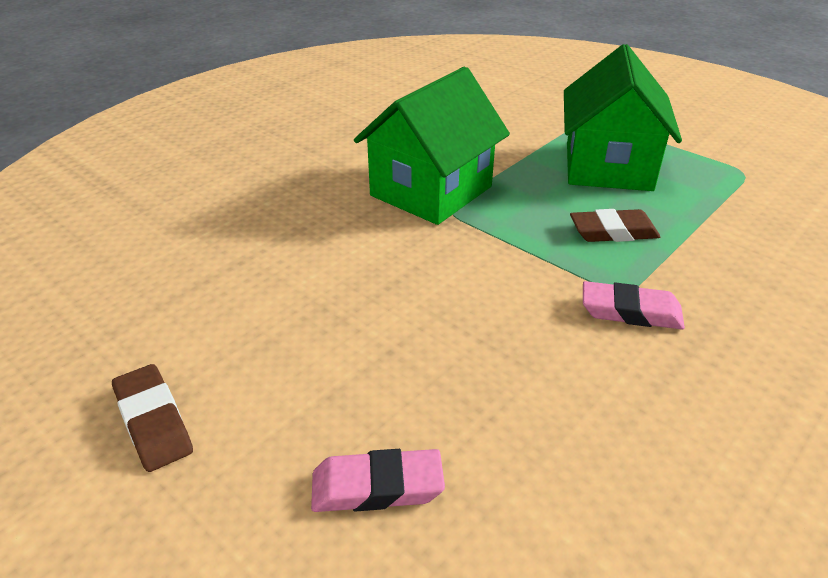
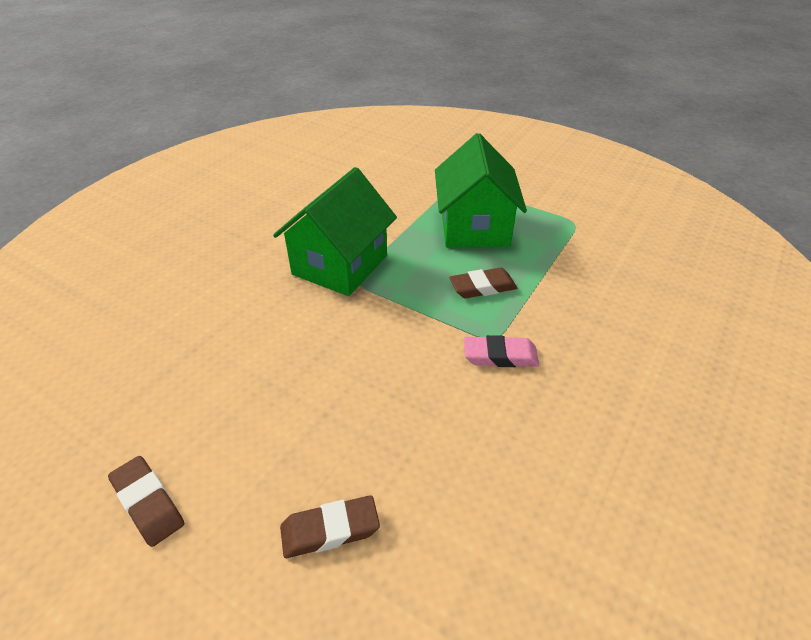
camera: 10 degrees left, 5 degrees up
pink eraser [311,449,445,512] -> brown eraser [280,495,380,558]

